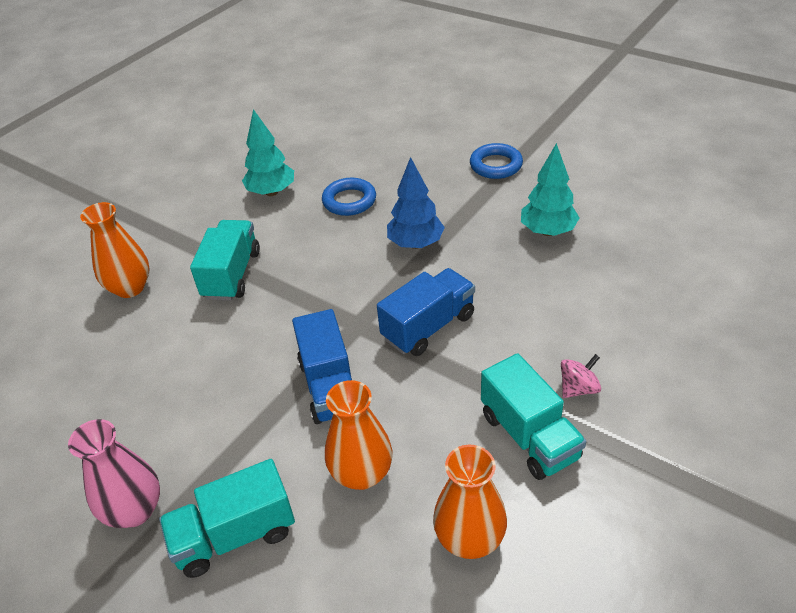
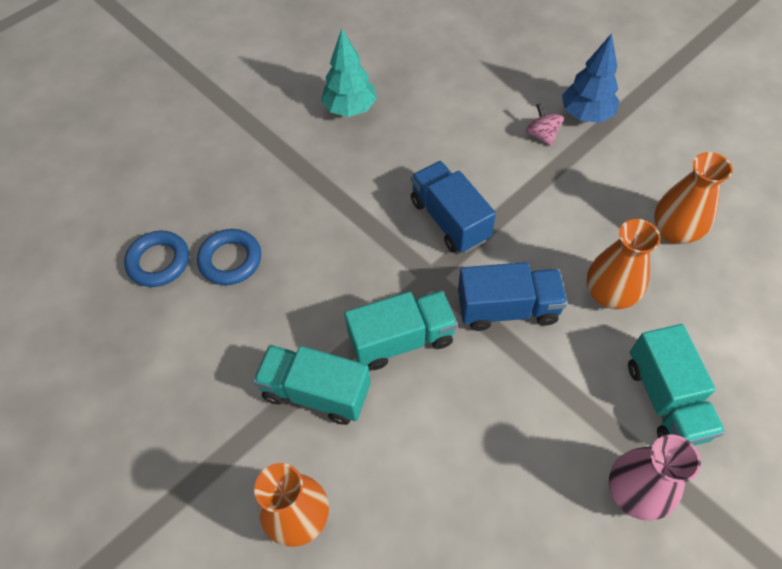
camera: 80 degrees left, 15 degrees up
turquoise tree [242,109,294,196] -> none
blue tree [387,157,445,249] -> blue tree moved to [562,33,619,123]
blue ring [470,143,523,179] -> blue ring moved to [124,231,189,287]
turquoise truck [481,353,586,480] -> turquoise truck moved to [344,291,458,370]

